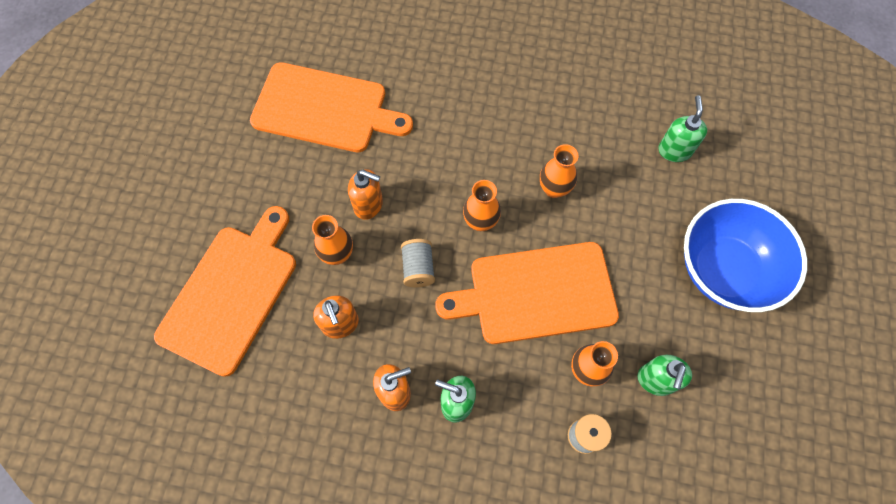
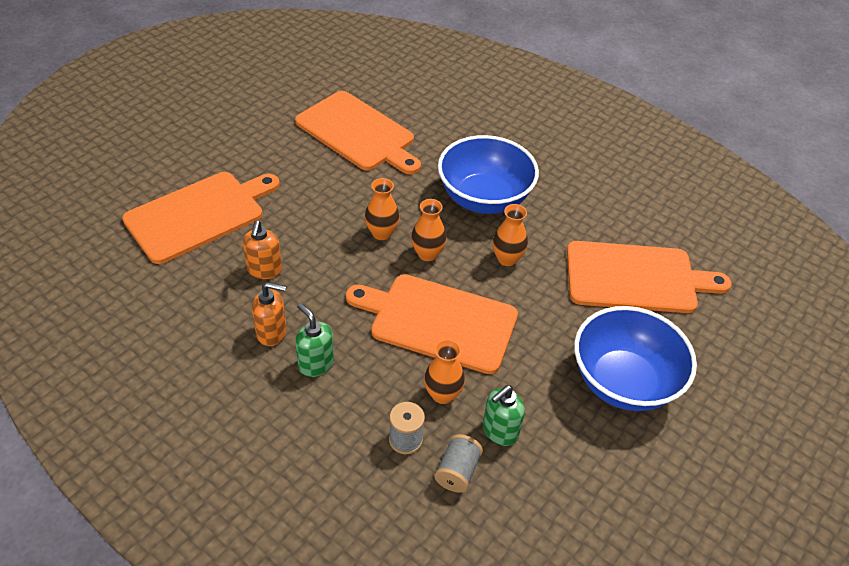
camera: 25 degrees right, 20 degrees down
orange vase [312,215,353,265] -> orange vase moved to [365,178,400,240]
orange soap dispenser [348,169,383,220] -> none
grey spool [401,239,435,287] -> grey spool moved to [434,434,483,493]
green soap dispenser [658,95,707,162] -> orange cutting board [567,241,732,313]
none -> blue bowl [438,135,539,214]

